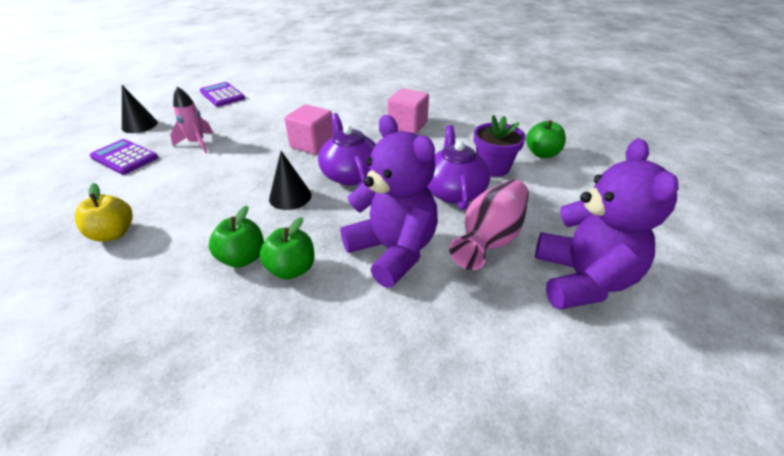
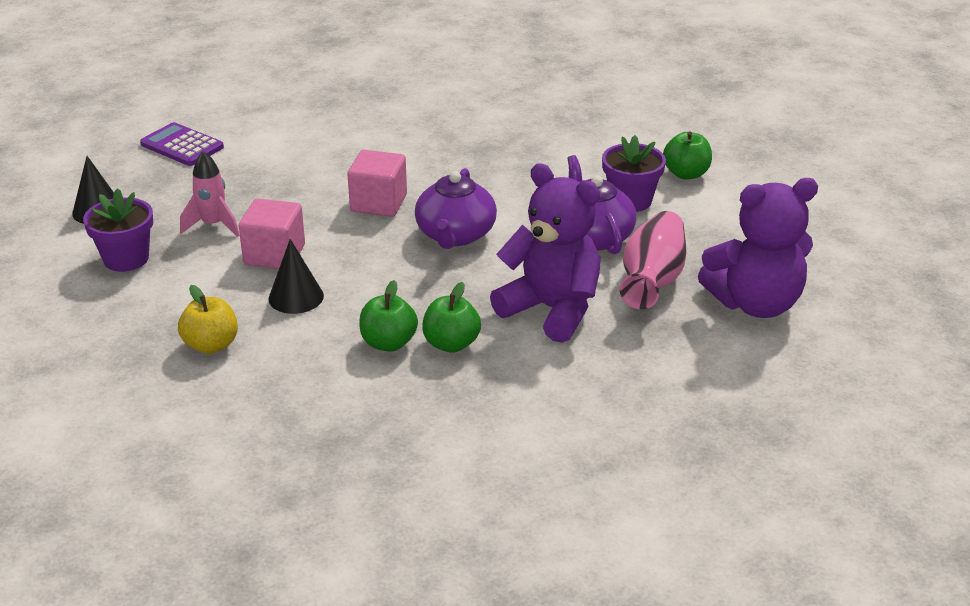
camera: 15 degrees left, 5 degrees down
purple calculator [90,139,158,175] -> purple flower pot [83,188,153,272]
black cone [269,151,311,210] -> black cone moved to [269,239,324,314]
purple teapot [318,113,376,186] -> purple teapot turned 135 degrees counterclockwise [415,168,497,249]
pink cube [388,88,429,134] -> pink cube moved to [239,199,305,269]
purple teddy bear [535,139,679,310] -> purple teddy bear turned 90 degrees clockwise [698,178,818,318]

